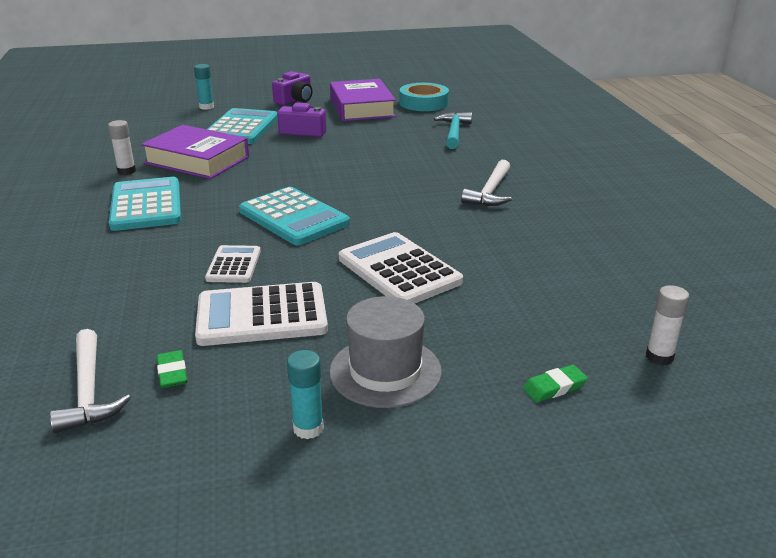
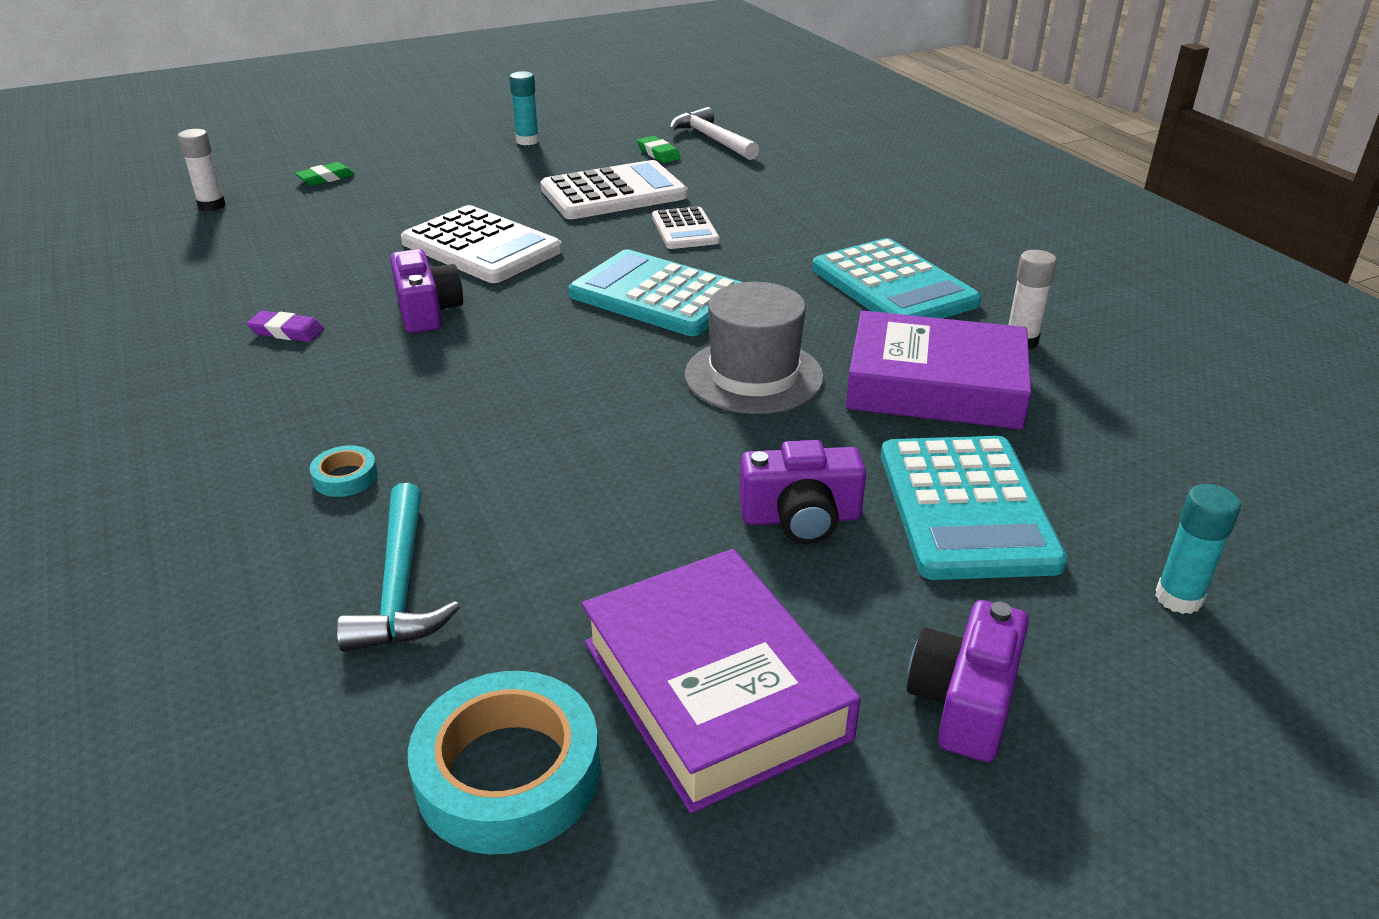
camera: 165 degrees right, 5 degrees up
grey hat [329,296,442,408] -> grey hat moved to [685,282,824,414]
white hammer [461,160,512,206] -> none
none -> purple eraser [246,311,324,342]
none -> turquoise tape [310,445,378,497]
none -> purple camera [390,249,463,333]

